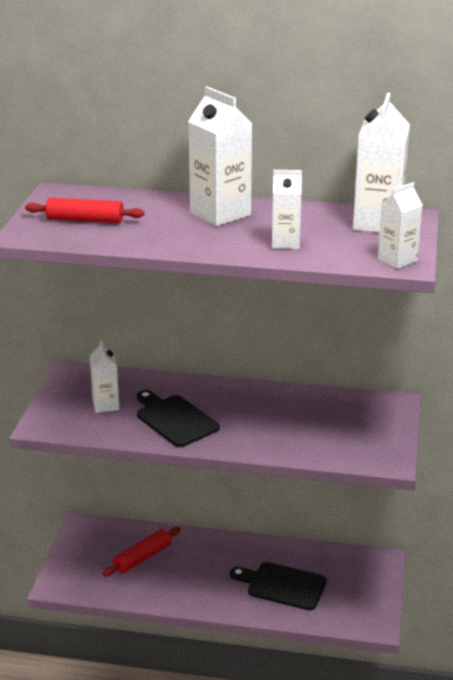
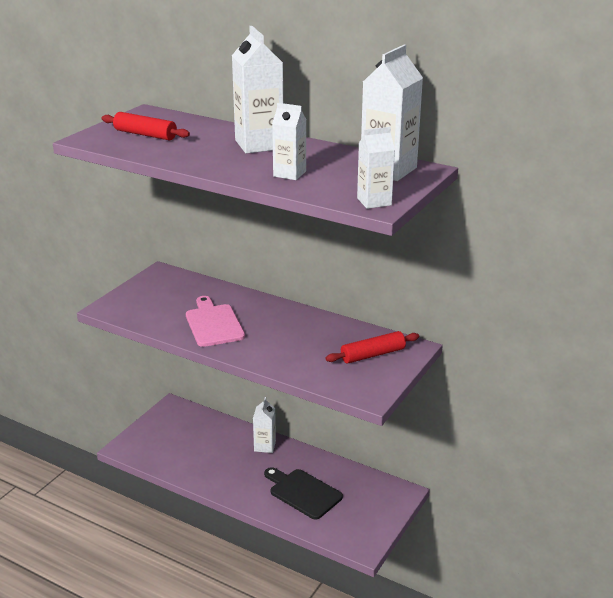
camera: 20 degrees right, 0 degrees up
white carton [90,340,119,413] -> white carton moved to [253,397,276,453]
red rolling pin [102,527,181,576] -> red rolling pin moved to [326,331,419,364]
black cutting board [137,390,220,447] -> pink cutting board [186,296,245,347]

